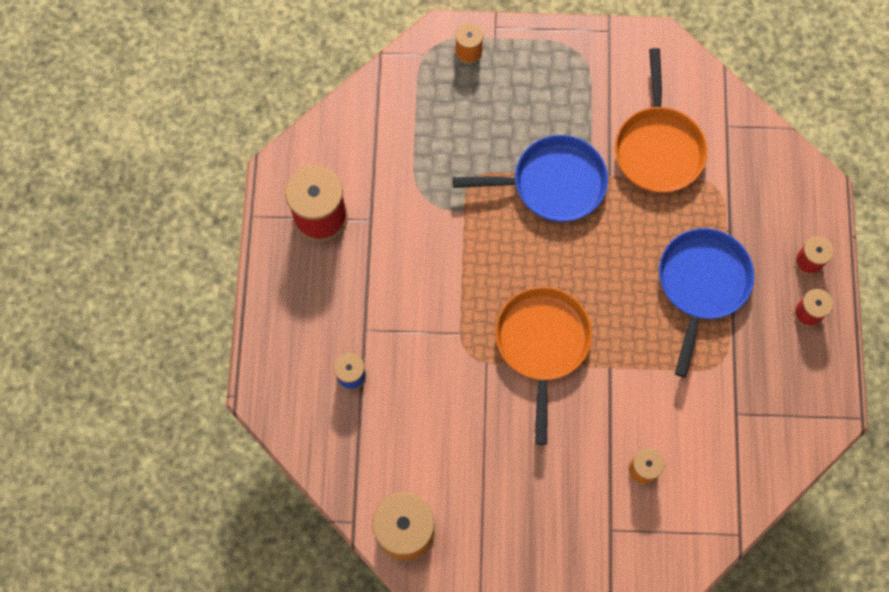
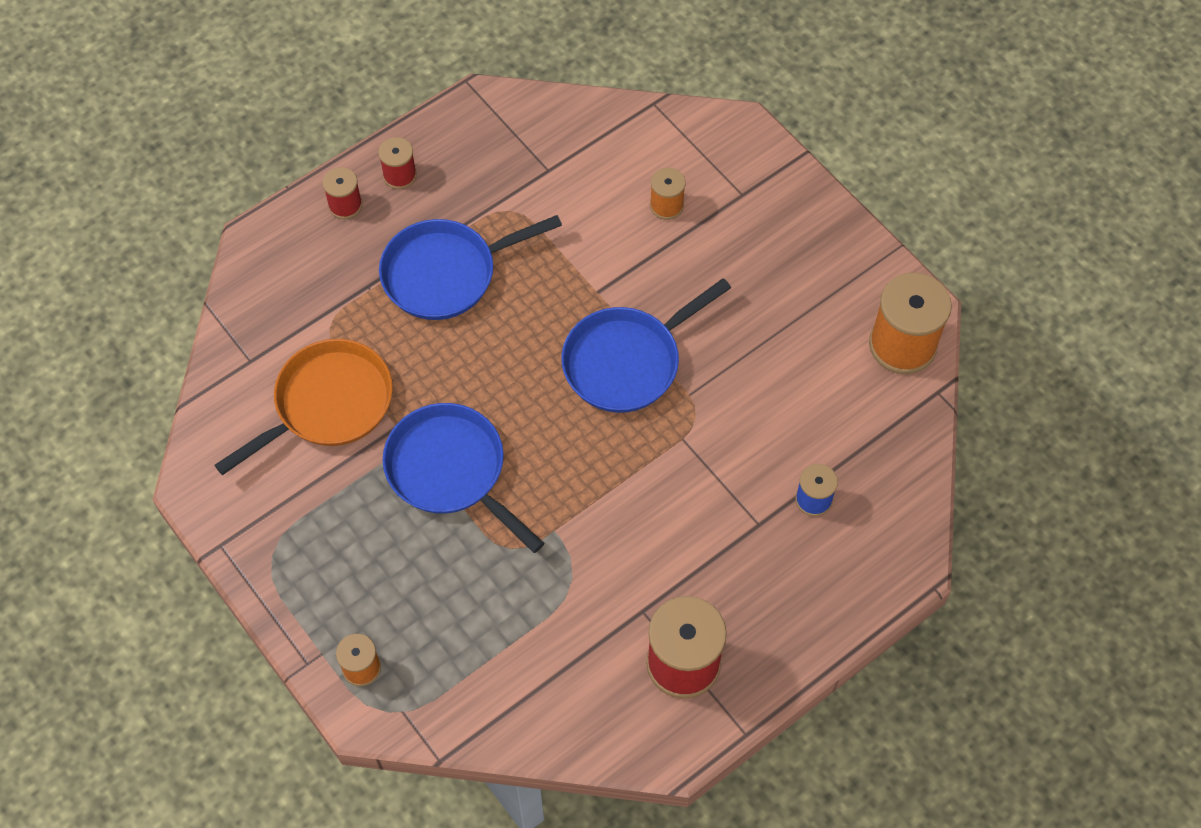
camera: 130 degrees left, 10 degrees down
orange pan [495,287,592,445] -> blue pan [561,278,731,413]

